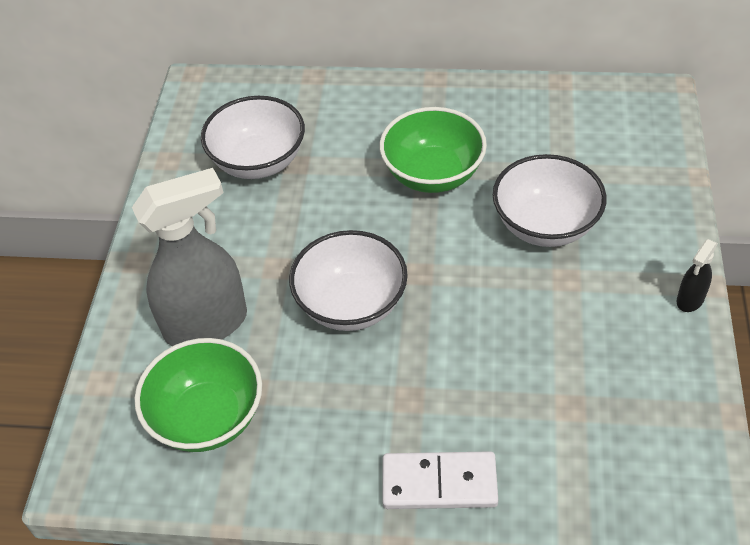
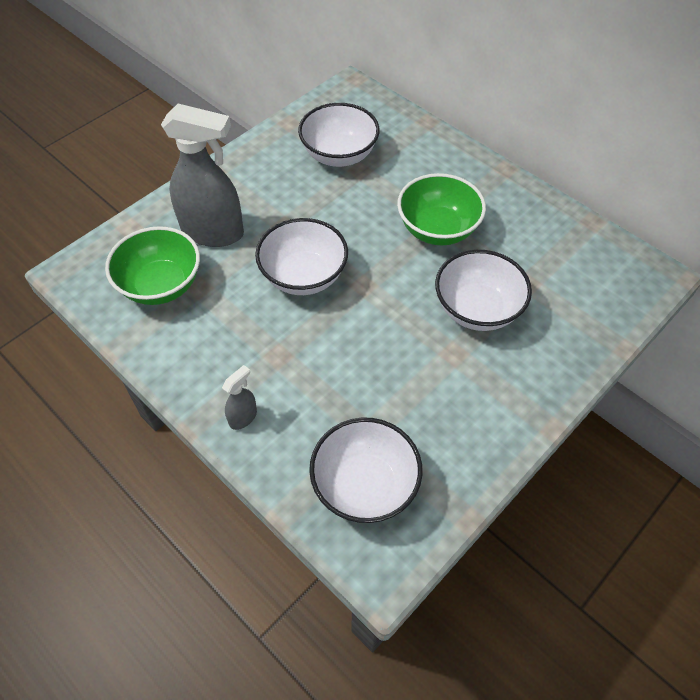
camera: 35 degrees right, 5 degrees up
white domino [382,451,498,509] -> grey spray bottle [222,365,257,430]
black spray bottle [677,239,718,312] -> none
none -> white bowl [309,418,423,523]

